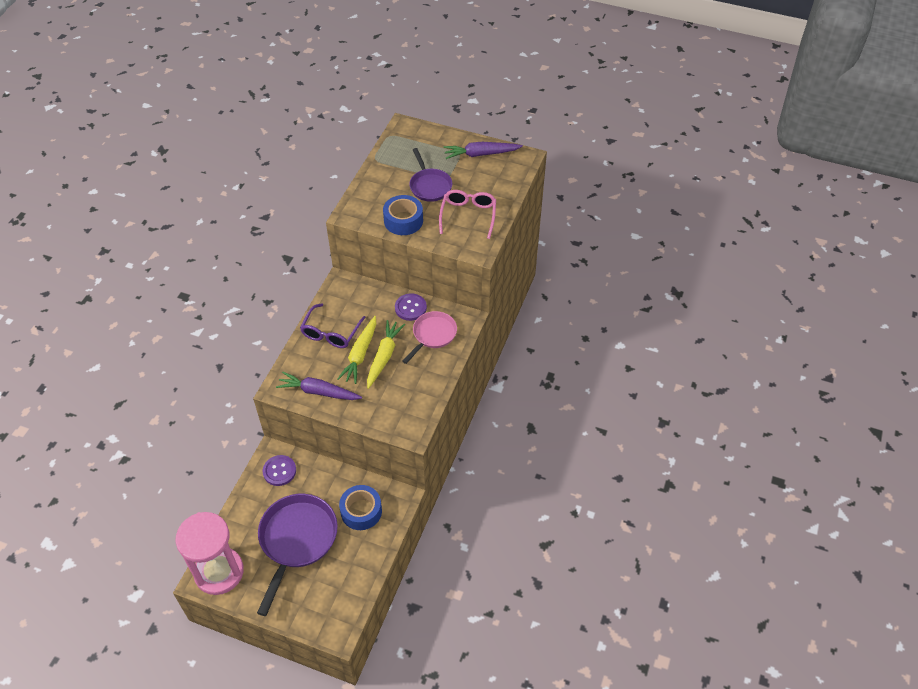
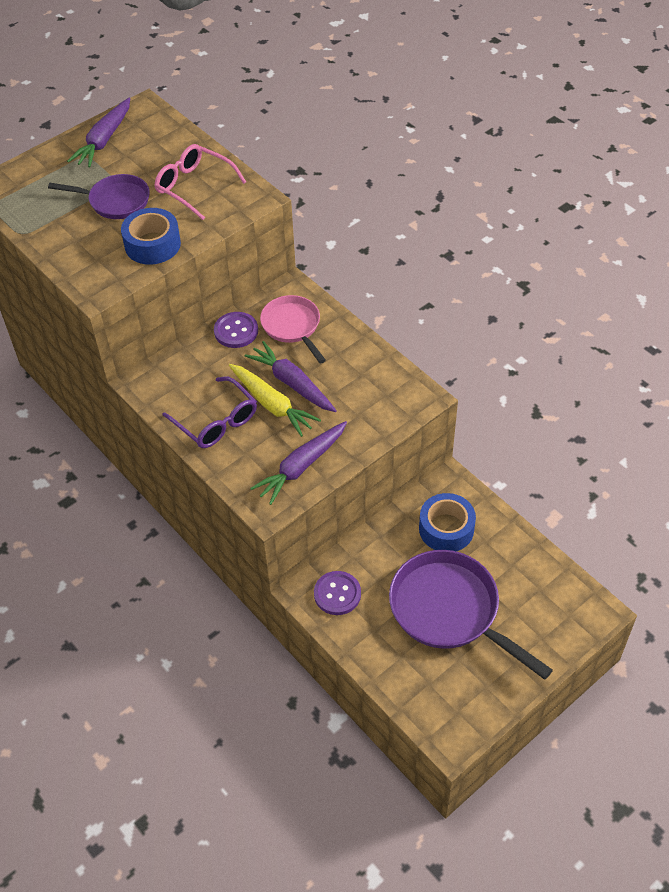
camera: 60 degrees left, 0 degrees up
pink hourglass [176,512,244,595] -> none
yellow carrot [367,320,405,389] -> purple carrot [244,341,337,412]

